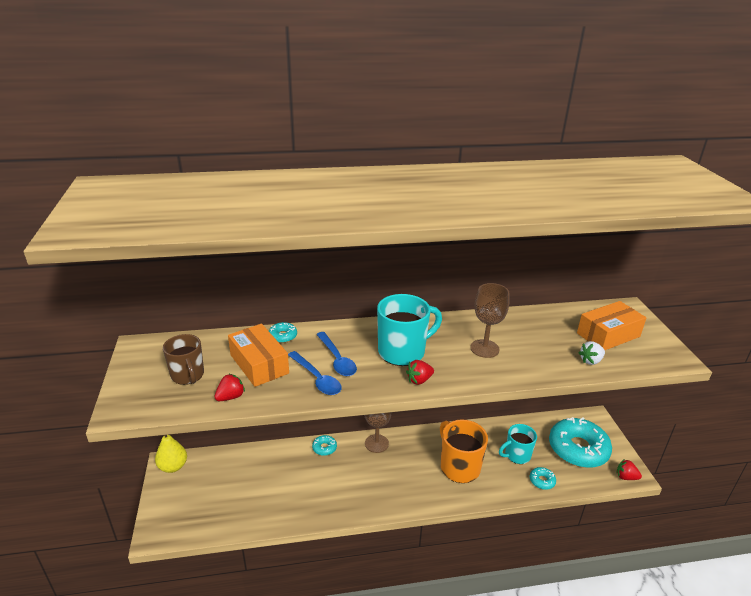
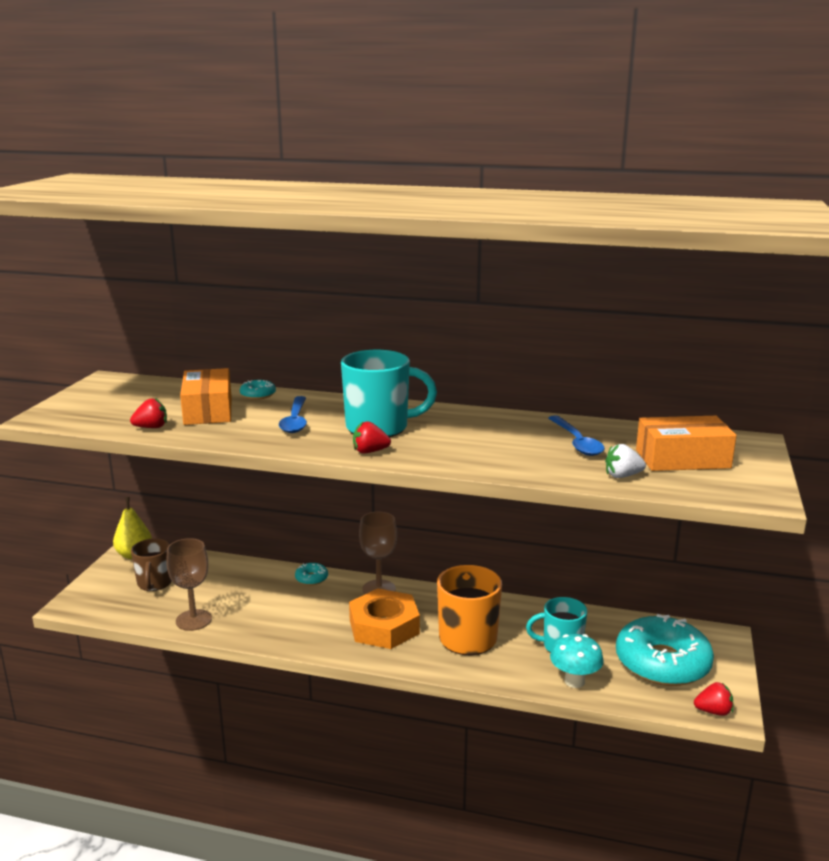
camera: 25 degrees right, 10 degrees down
brown mug [163,334,204,385] -> brown mug moved to [131,538,172,591]
blue spoon [288,351,341,395] -> blue spoon moved to [548,415,605,456]
brown goblet [470,283,510,358] -> brown goblet moved to [166,538,212,631]
turquoise donut [530,467,556,490] -> turquoise mushroom [550,634,604,688]
red strawberry [617,459,642,480] -> red strawberry turned 135 degrees clockwise [694,682,734,716]
none -> orange nut [349,589,420,649]

